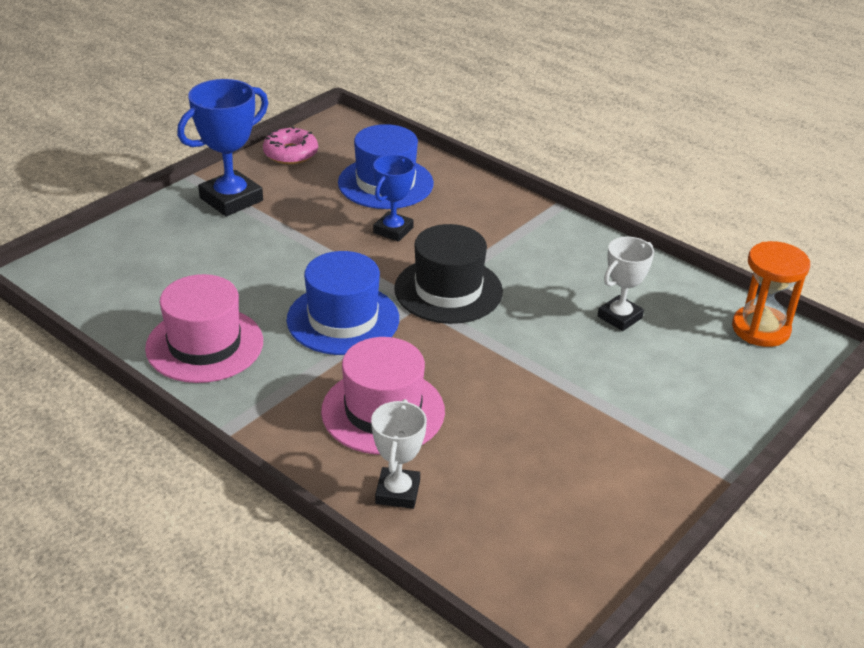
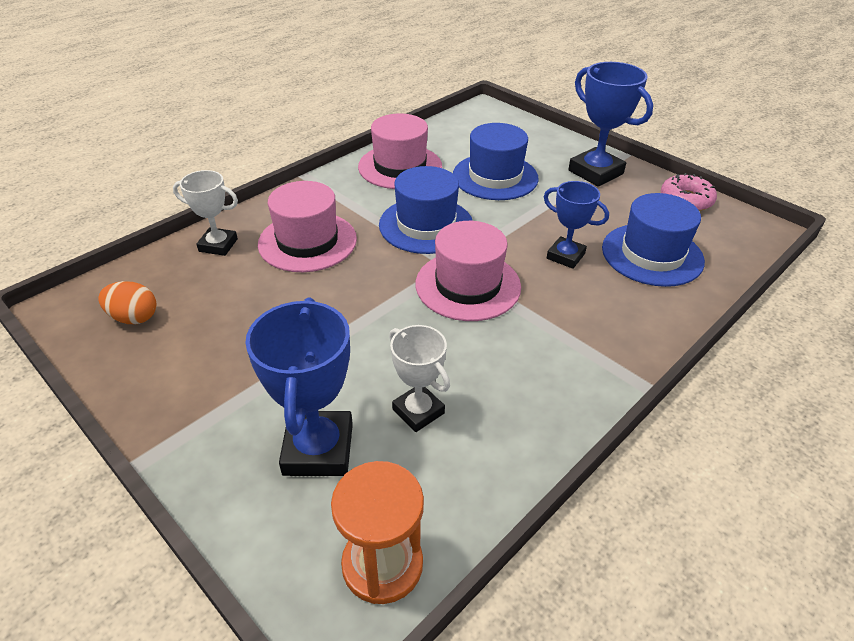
camera: 95 degrees right, 5 degrees up
black hat [394,224,503,324] -> pink hat [416,221,521,321]
none -> orange egg [98,281,156,324]
none -> blue trophy [245,297,353,476]
none -> blue hat [453,123,539,200]

